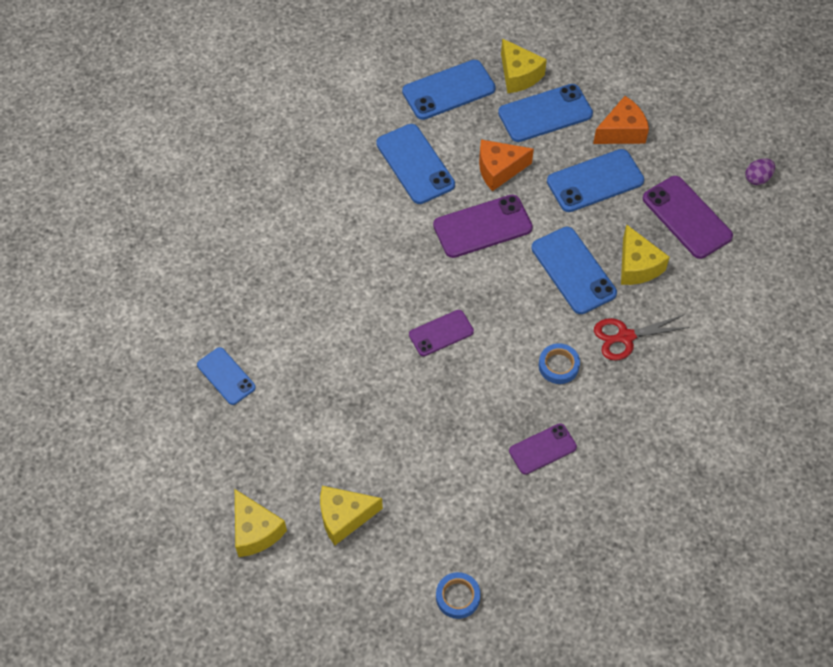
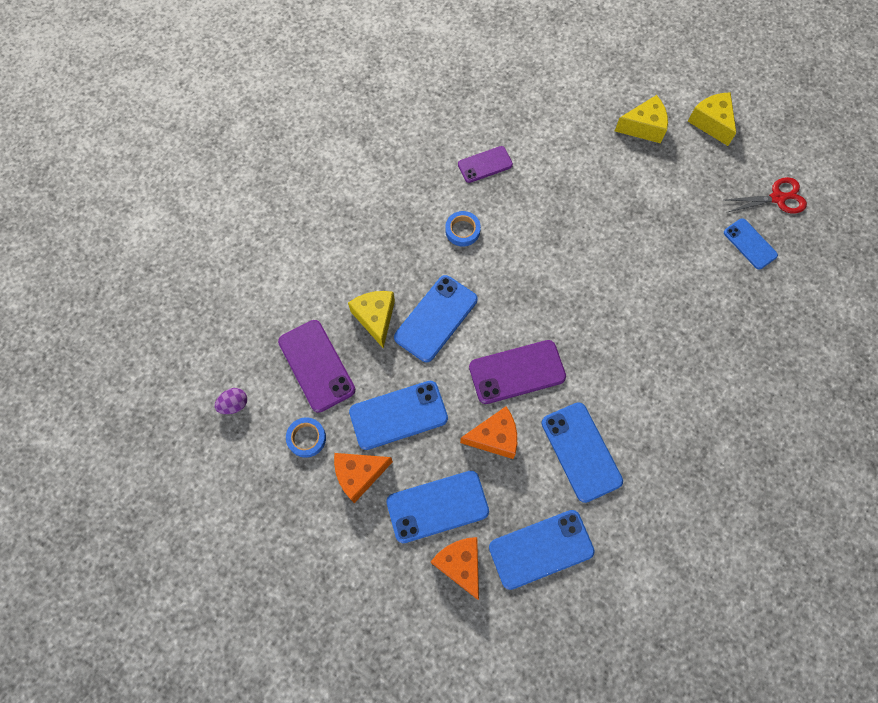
camera: 175 degrees left, 10 degrees up
purple phone [409,310,474,356] -> none
blue tape [436,572,481,619] -> blue tape moved to [286,418,326,458]
yellow cheese [501,38,547,93] -> orange cheese [431,537,479,600]
blue phone [531,227,617,314] -> blue phone turned 60 degrees clockwise [394,275,478,362]
red scissors [594,315,690,360] -> red scissors moved to [725,177,807,213]

